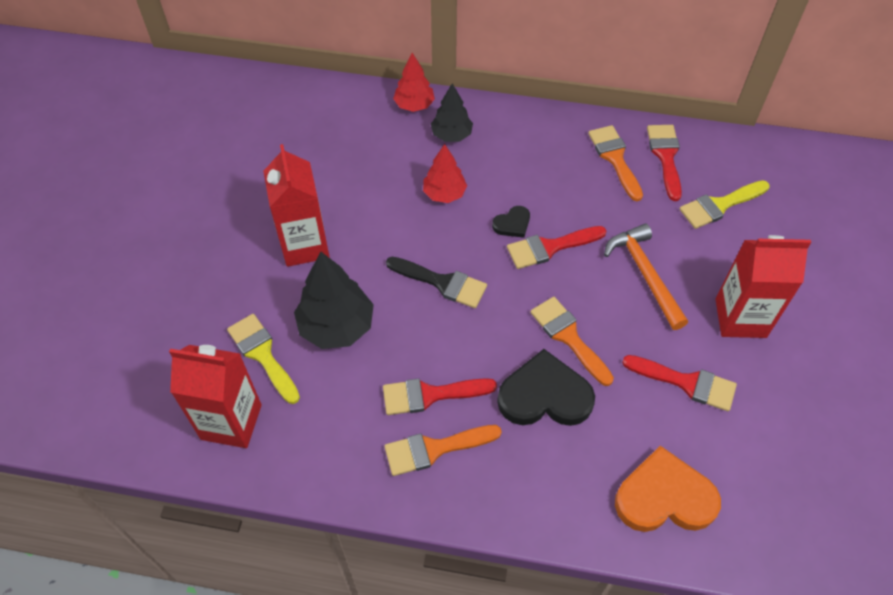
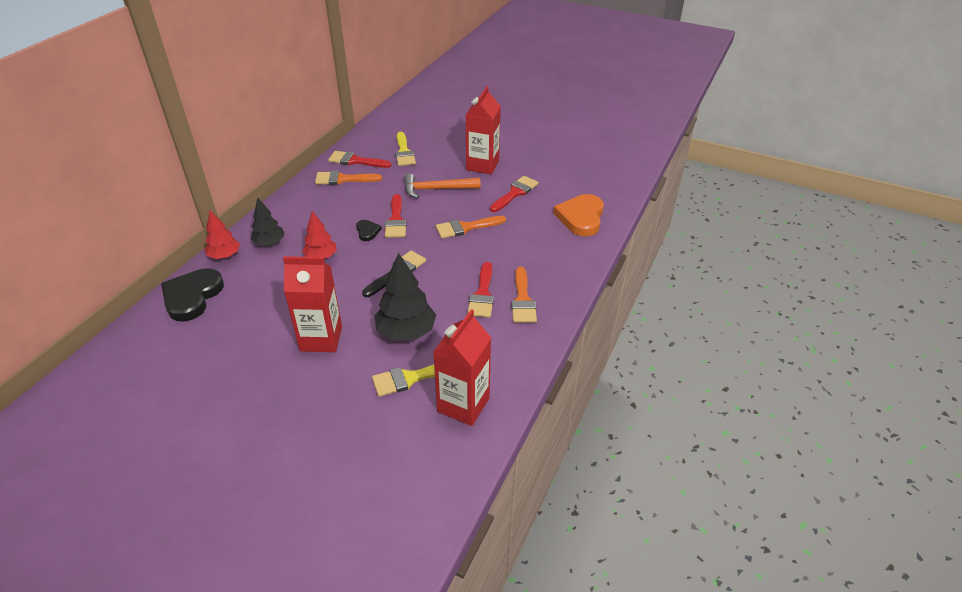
camera: 75 degrees left, 15 degrees down
black heart [497,349,595,426] -> black heart moved to [161,268,224,322]

